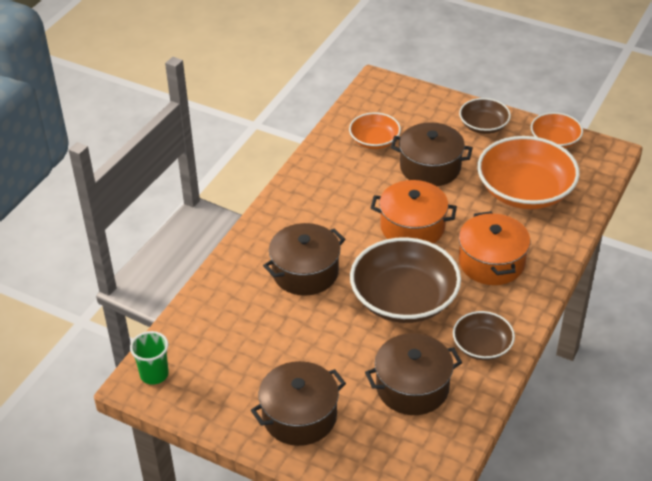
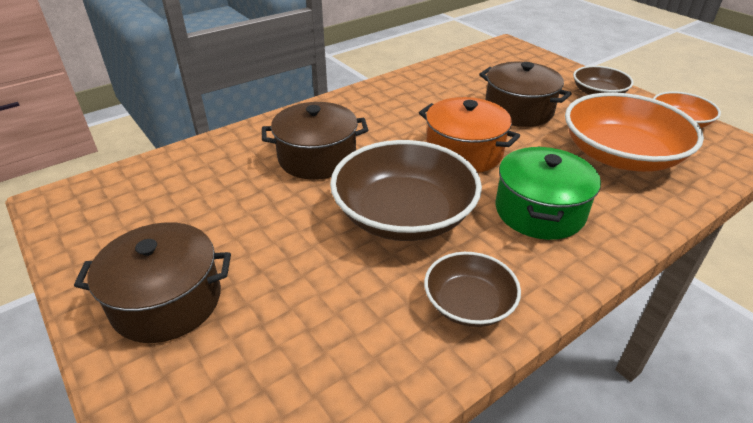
camera: 25 degrees right, 5 degrees down
green cup [130,331,169,385] -> none
orange bowl [349,112,401,149] -> none
brown pot [365,333,462,415] -> none
orange pot [459,211,530,285] -> green pot [496,146,601,240]

